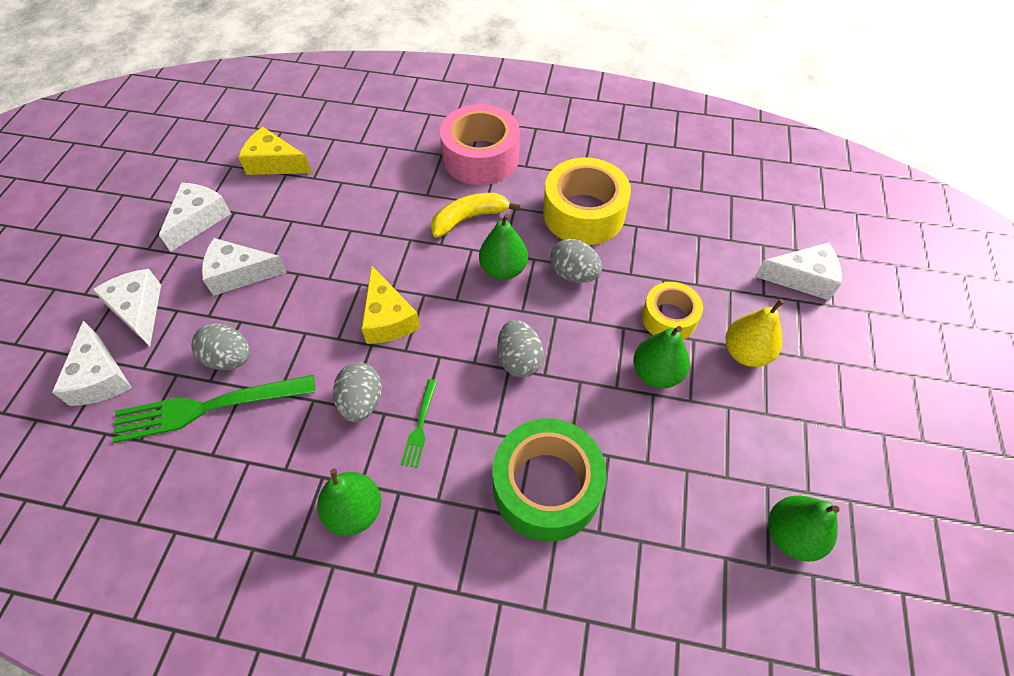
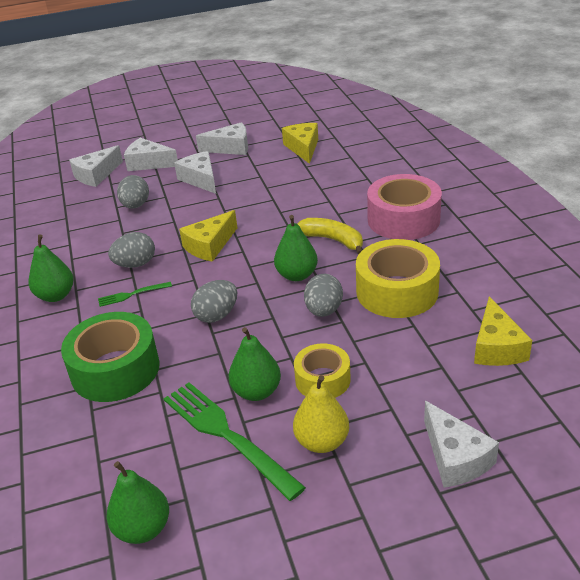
camera: 65 degrees right, 20 degrees down
white cheese [93,269,161,346] -> white cheese turned 105 degrees counterclockwise [124,138,178,171]
green fork [113,375,315,443] -> green fork moved to [163,382,306,501]
none -> yellow cheese [474,297,532,366]

